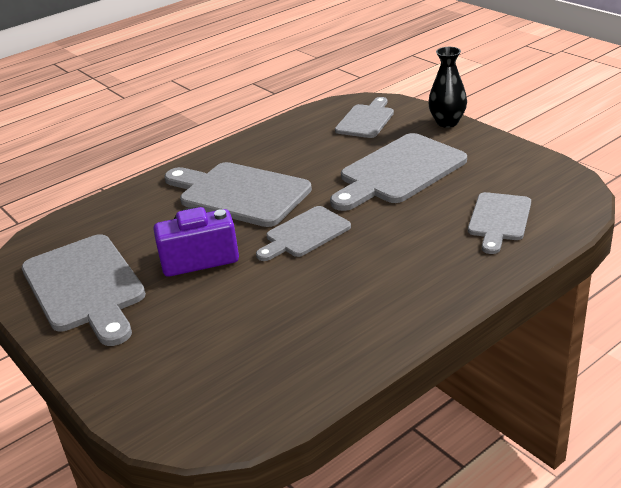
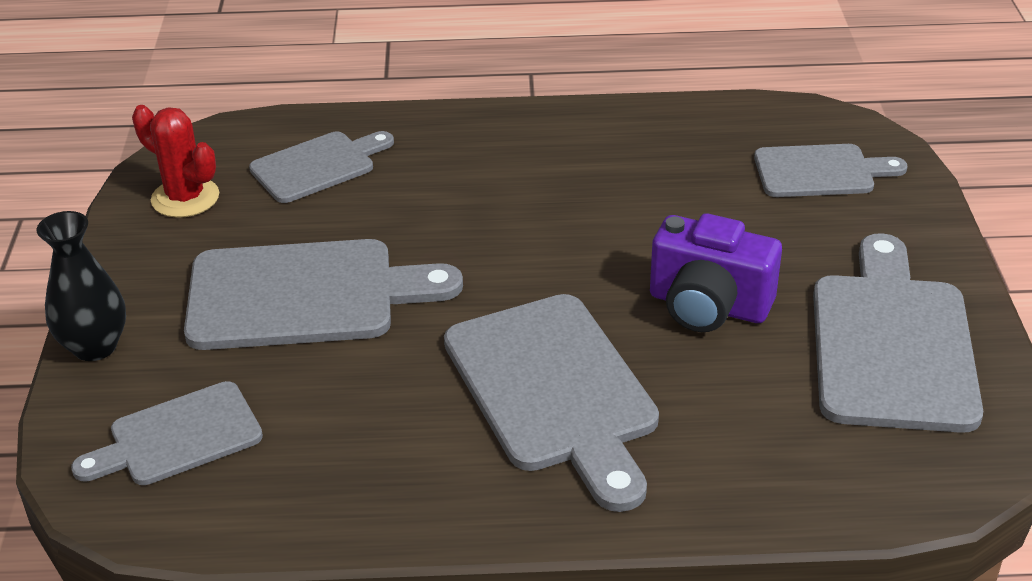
camera: 145 degrees left, 5 degrees up
grey cutting board [256,206,351,261] -> grey cutting board moved to [754,144,907,197]
none -> red cactus [132,105,219,218]

